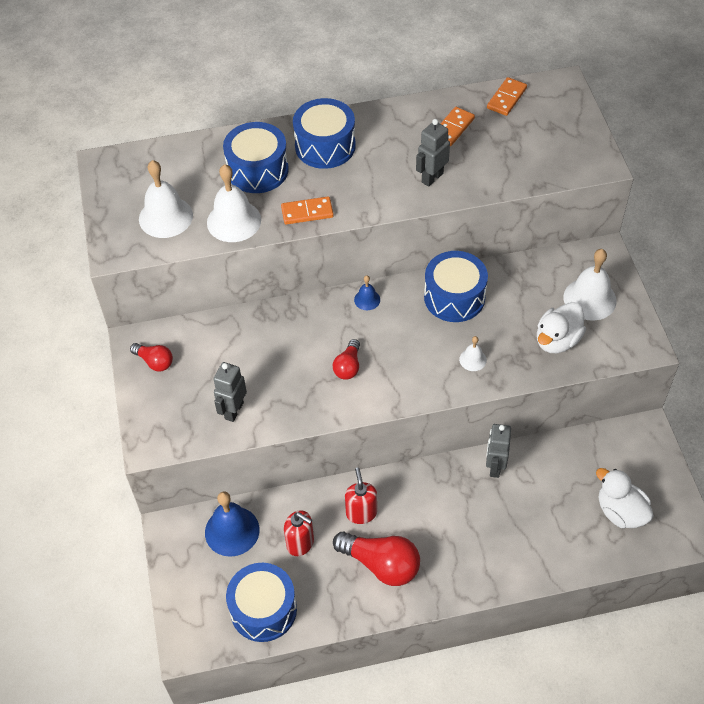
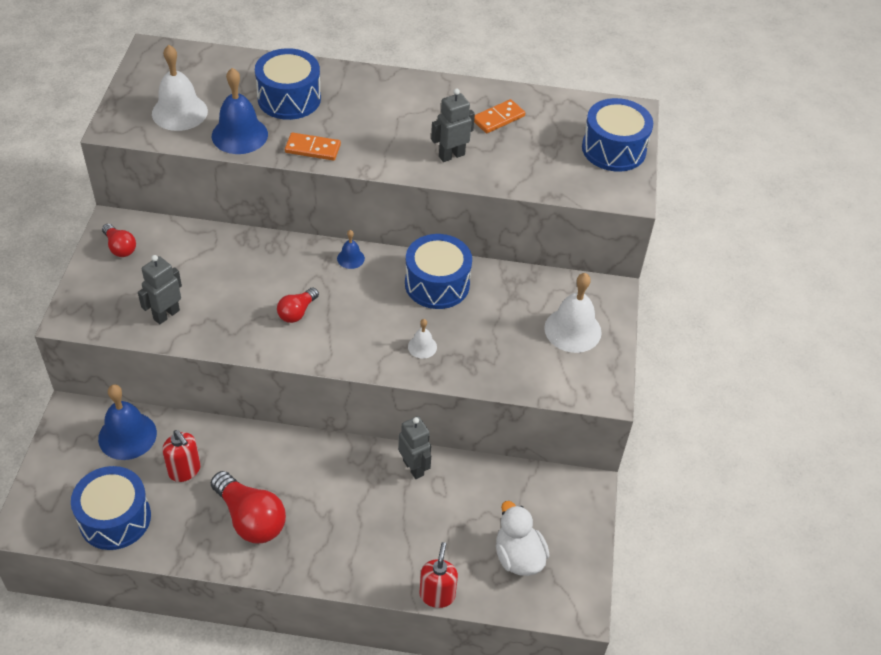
camera: 15 degrees right, 5 degrees down
white bell [207,164,261,242] -> blue bell [212,68,268,154]
blue drum [293,98,356,169] -> blue drum moved to [582,98,653,172]
red soap dispenser [345,467,377,524] -> red soap dispenser moved to [419,542,458,608]
grey robot [486,424,511,478] -> grey robot turned 120 degrees clockwise [398,416,431,479]
orange domino [487,77,527,116] -> none
white duck [537,302,586,353] -> none

